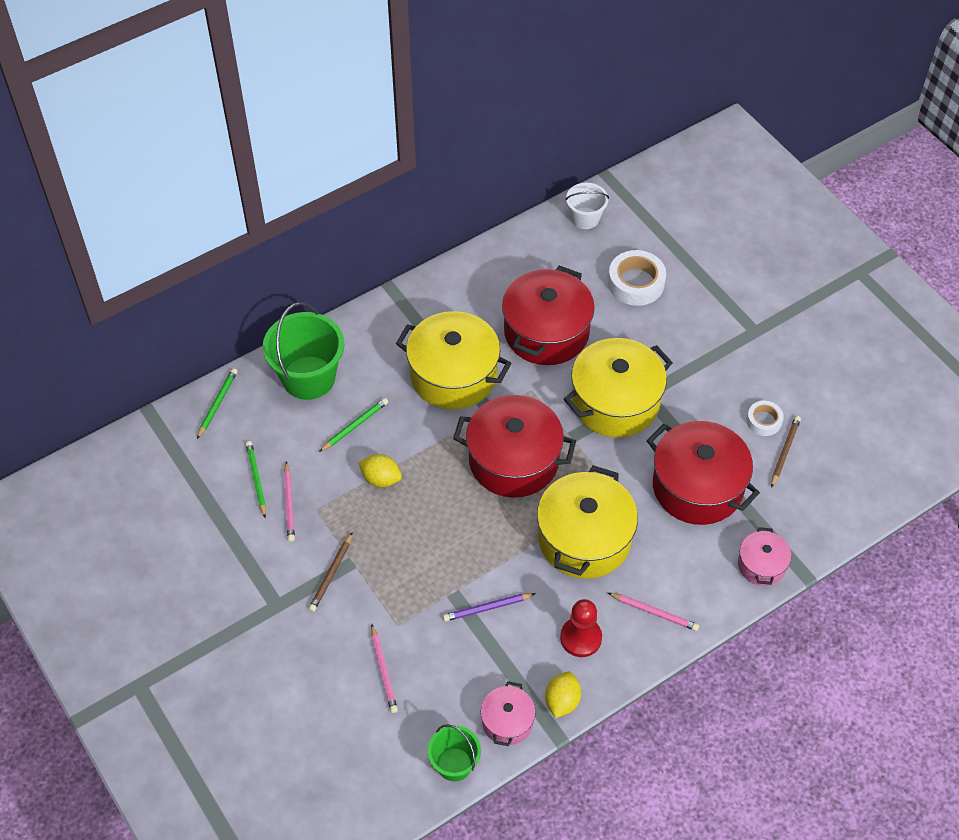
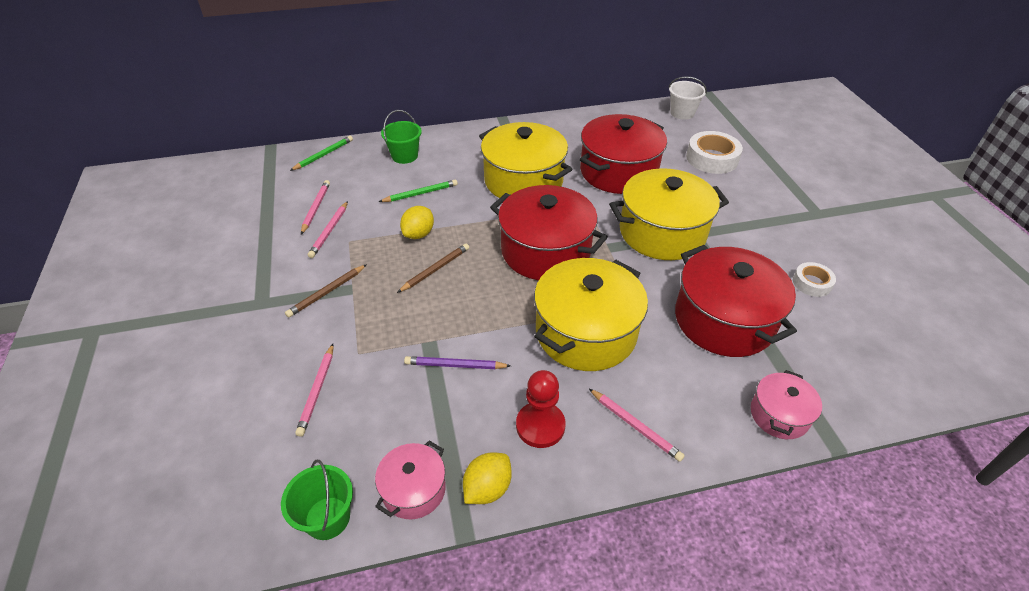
camera: 20 degrees right, 10 degrees down
green pencil [246,441,266,518] -> pink pencil [301,180,330,234]
green bucket [263,302,344,400] -> green bucket [381,110,422,164], size x0.57
yellow lemon [358,454,402,487] -> yellow lemon turned 75 degrees clockwise [400,206,434,239]
brown pencil [771,416,801,488] -> brown pencil moved to [397,244,469,293]

